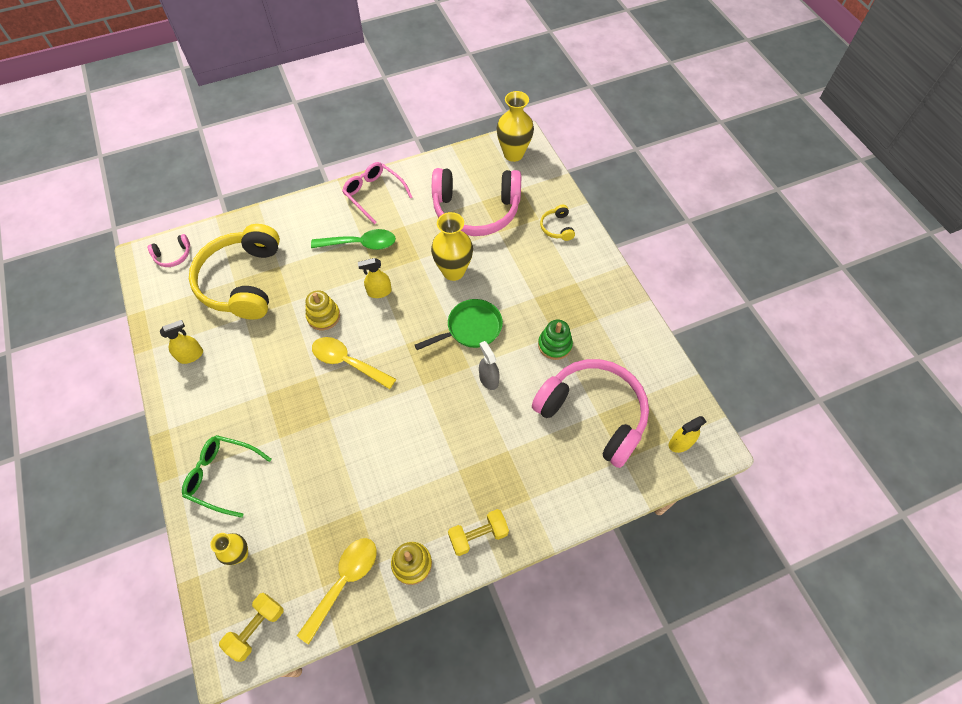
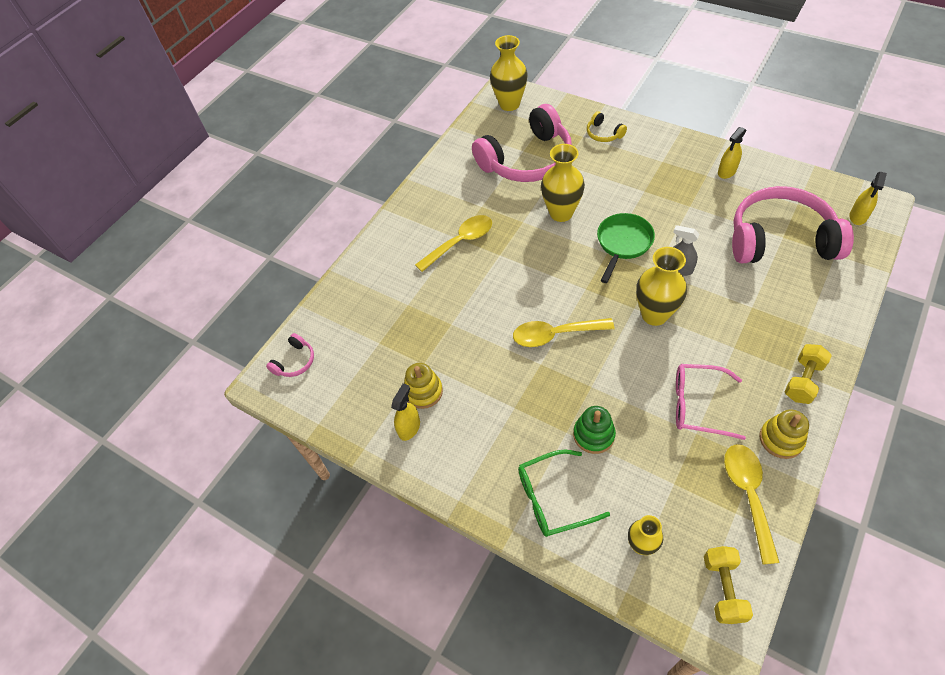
camera: 30 degrees left, 5 degrees down
yellow headphones [189,224,280,320] -> none
yellow stacking toy [306,290,340,330] -> yellow stacking toy moved to [404,363,443,409]
green spoon [311,229,396,250] -> yellow spoon [415,215,492,272]
pink glasses [342,162,412,224] -> pink glasses moved to [676,364,746,440]
yellow spray bottle [358,258,392,298] -> yellow spray bottle moved to [718,127,746,179]
green stacking toy [538,320,573,360] -> green stacking toy moved to [573,406,616,454]
none -> yellow vase [636,247,687,326]

